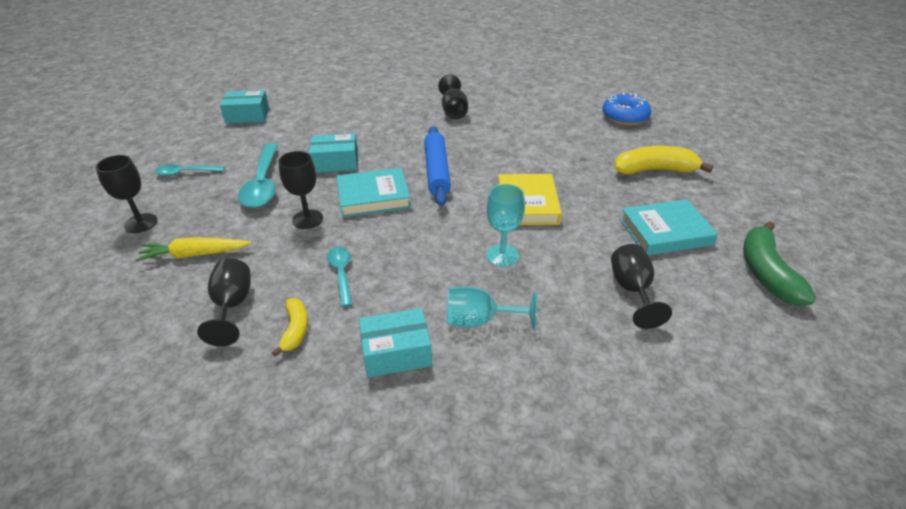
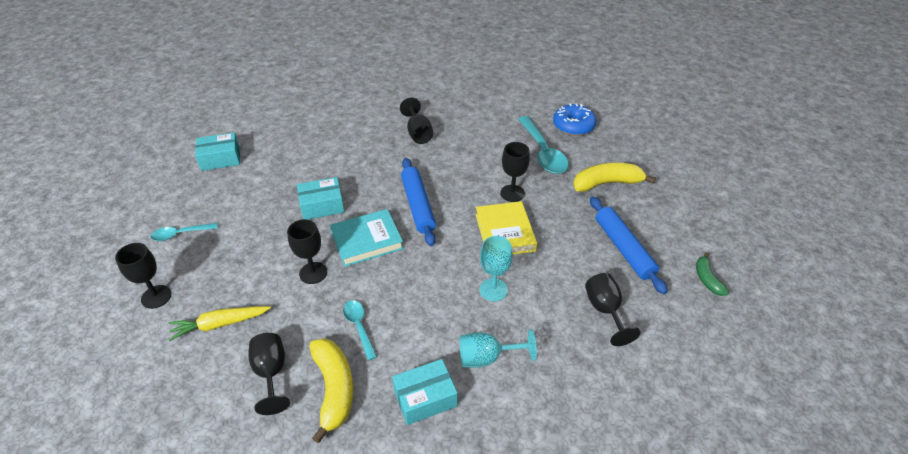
camera: 10 degrees left, 5 degrees up
turquoise spoon [238,143,278,208] -> turquoise spoon moved to [518,116,569,174]
yellow banana [272,298,308,357] -> yellow banana [309,338,354,443], size x1.77
turquoise book [620,199,718,256] -> blue rolling pin [590,197,668,294]
green banana [743,222,816,306] -> green banana [696,252,729,296], size x0.57
none -> black goblet [500,142,530,202]

